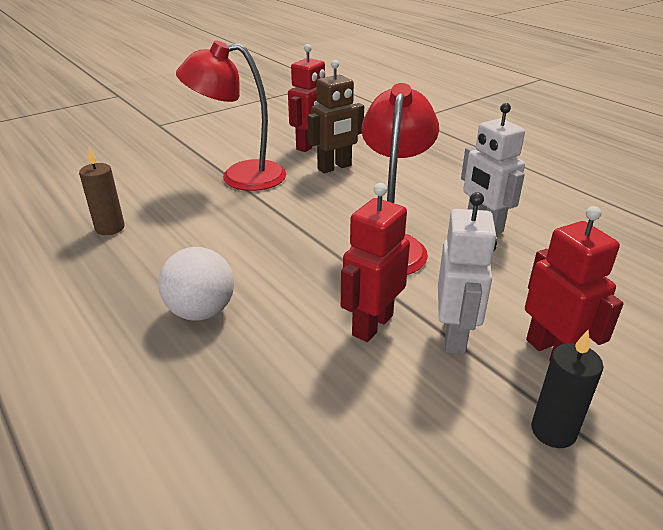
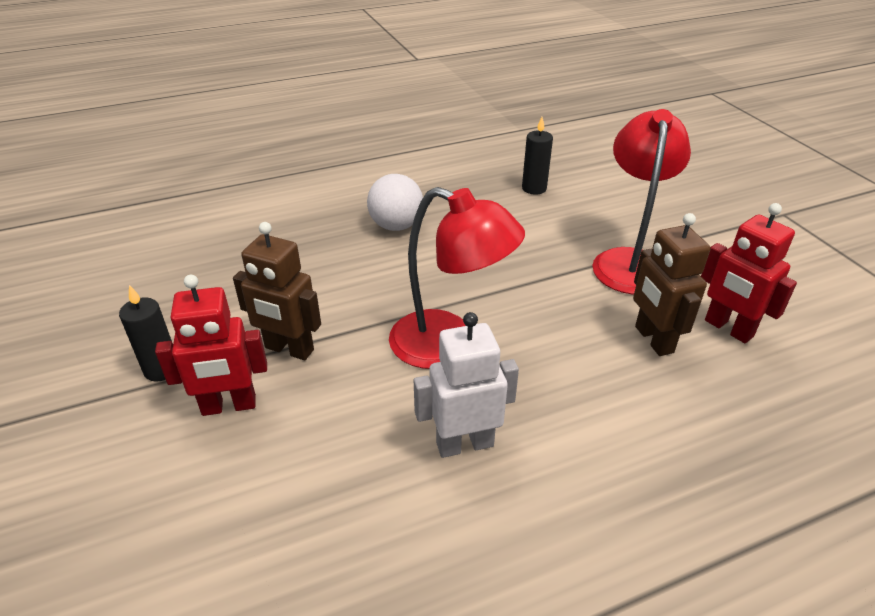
camera: 105 degrees right, 5 degrees up
brown candle [79,147,125,235] -> black candle [522,117,553,195]
red robot [341,183,410,342] -> none
white robot [438,192,497,355] -> brown robot [233,222,321,360]

